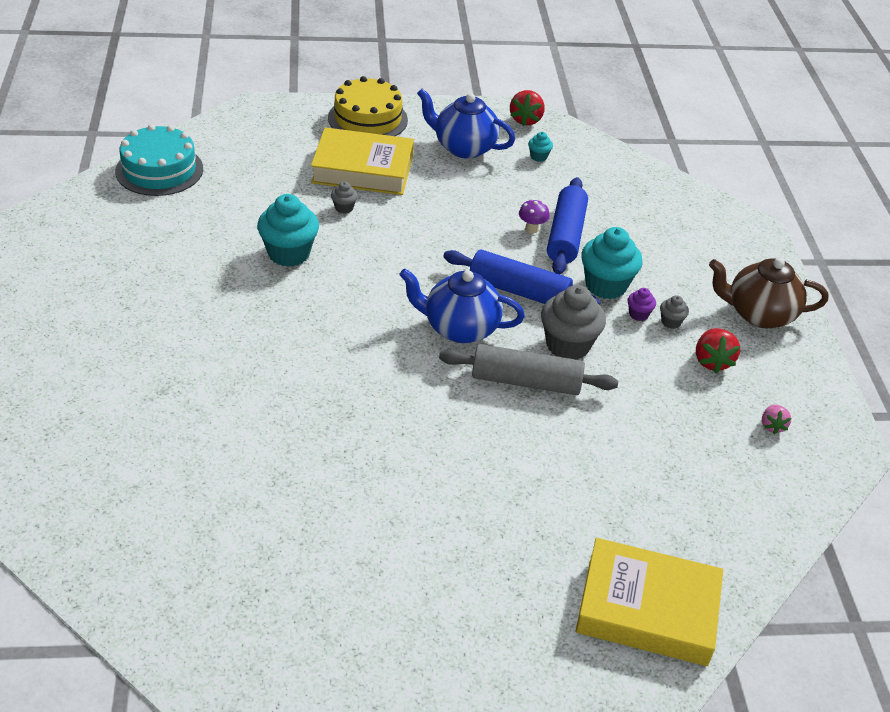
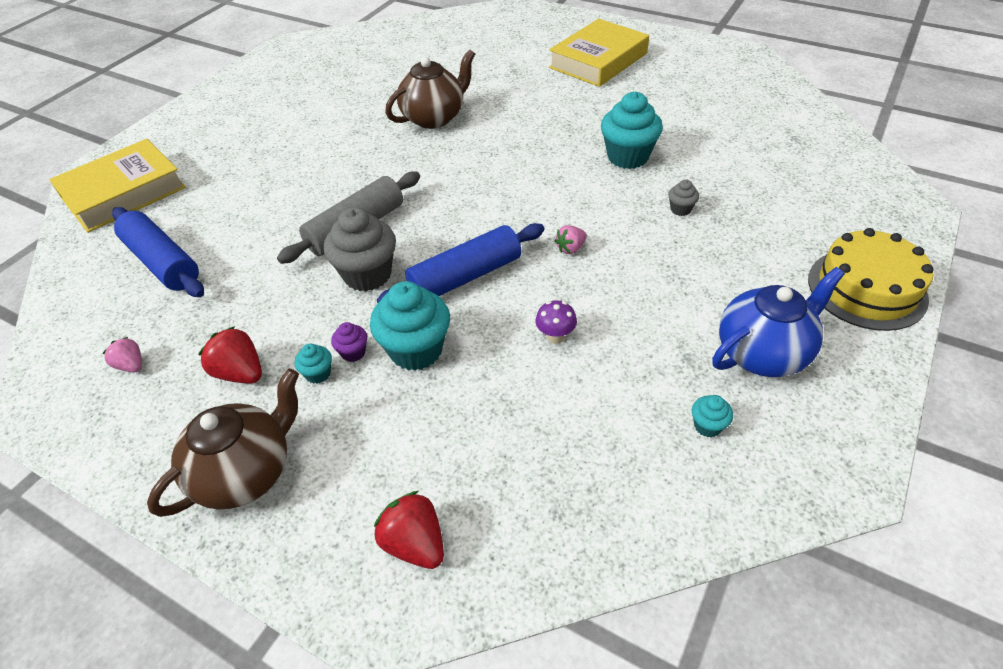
camera: 130 degrees right, 5 degrees up
turquoise cake [115,124,203,196] -> none
yellow book [311,127,414,195] -> yellow book moved to [549,19,649,87]
blue teapot [399,269,525,343] -> none
red strawberry [510,90,545,126] -> red strawberry moved to [374,491,444,569]
blue rolling pin [547,177,588,274] -> blue rolling pin moved to [112,207,204,297]
grey cupcake [660,295,689,329] -> turquoise cupcake [295,344,332,384]
none -> brown teapot [385,49,475,129]
none -> pink strawberry [555,225,587,254]

